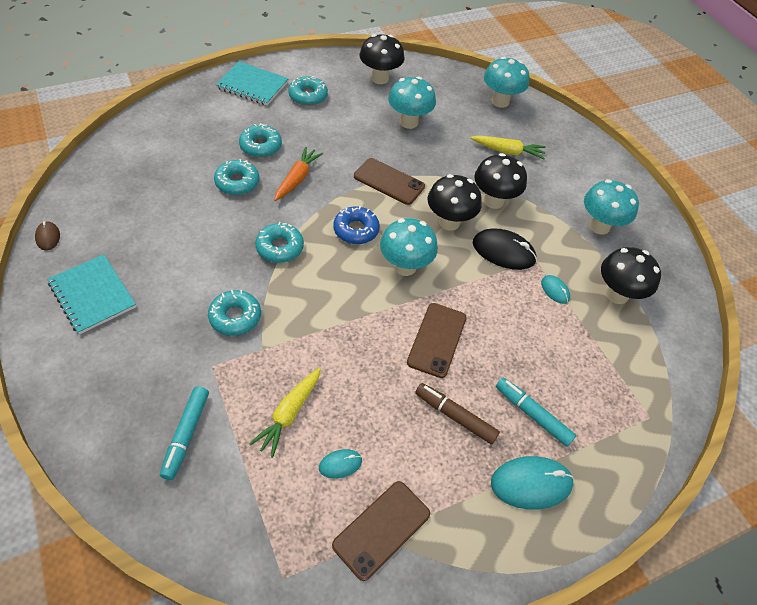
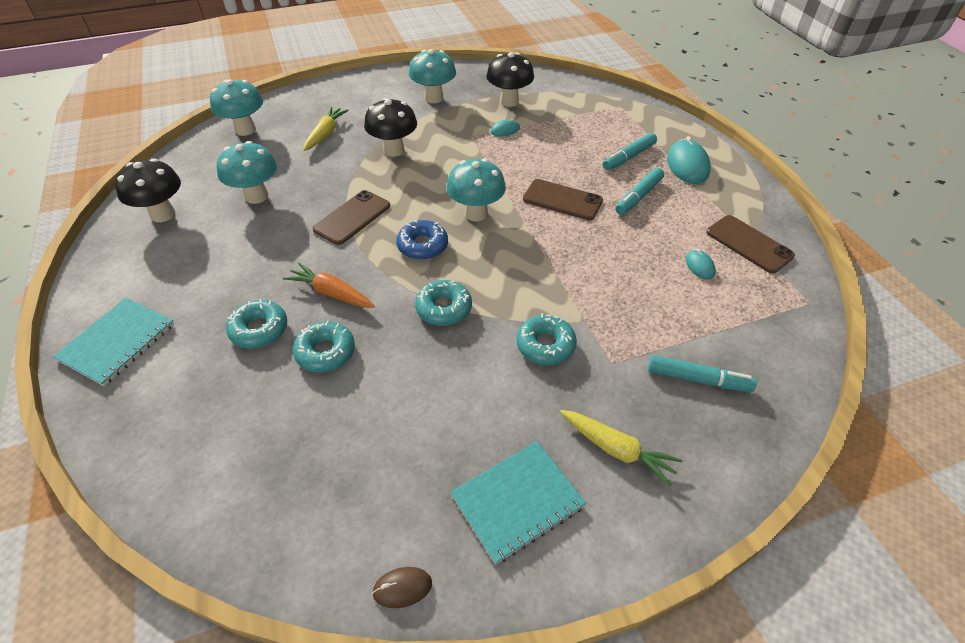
camera: 80 degrees left, 5 degrees down
yellow carrot [249,368,321,458] -> yellow carrot moved to [560,410,683,486]
turquoise donut [288,76,328,106] -> none
brown marker [415,383,500,445] -> turquoise marker [615,168,664,215]
black mushroom [427,174,482,231] -> none
black mouse [473,228,537,270] -> none

